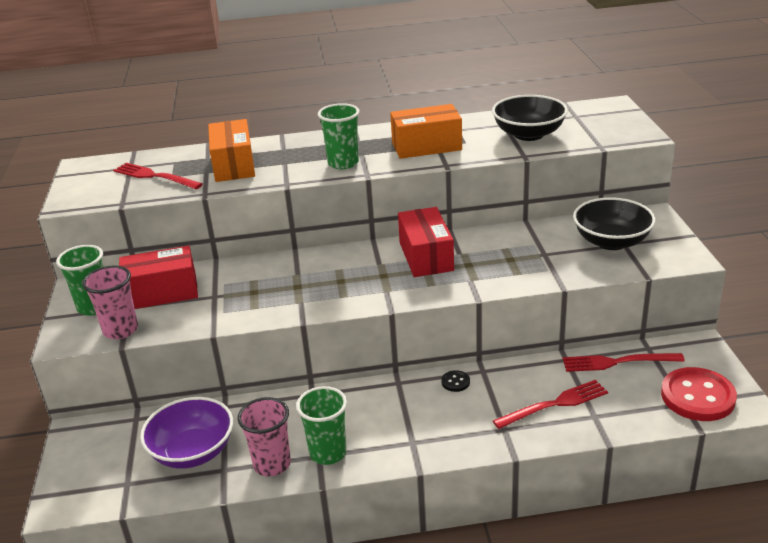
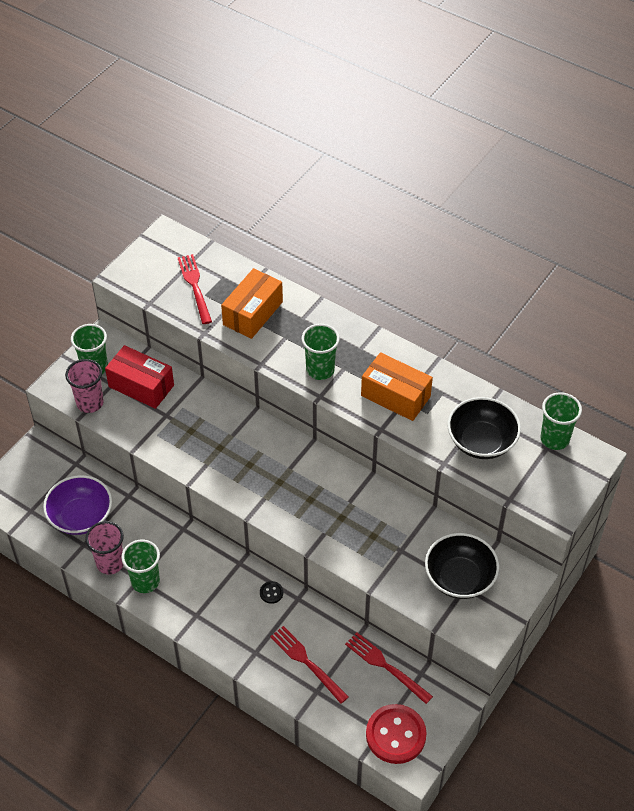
camera: 40 degrees right, 20 degrees up
red box [398,207,454,277] -> none
red fork [493,380,608,429] -> red fork turned 150 degrees counterclockwise [270,626,349,704]
none -> green cup [540,392,582,450]

